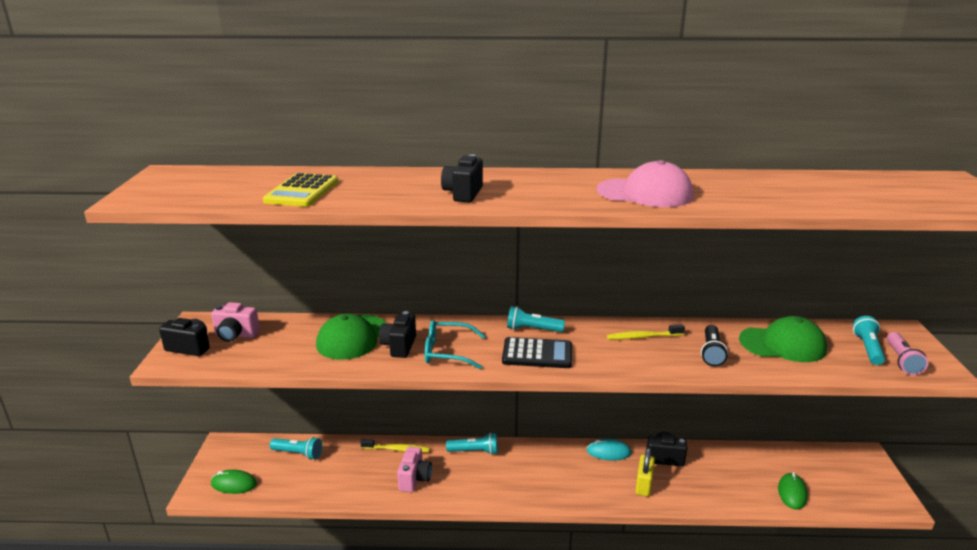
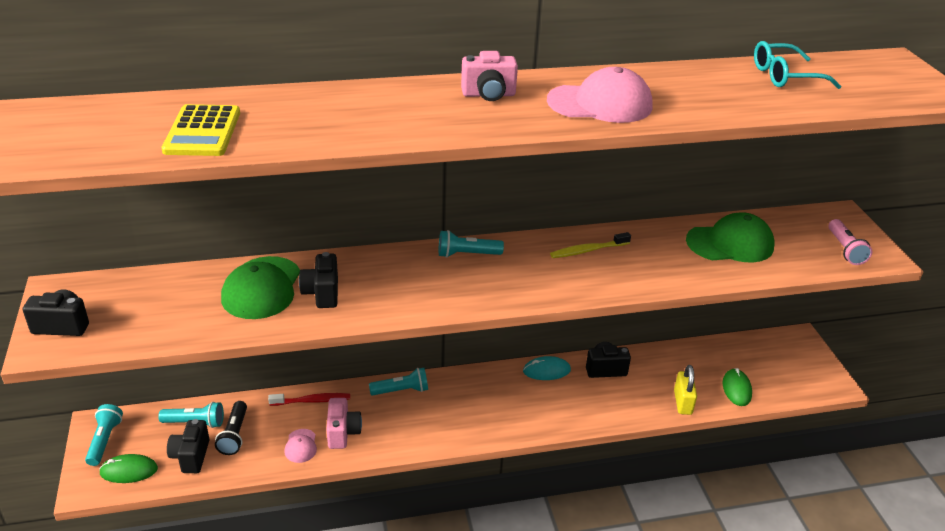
camera: 15 degrees left, 10 degrees up
pink camera [211,302,260,342] -> pink camera moved to [461,51,518,101]
yellow toothbrush [360,439,430,453] -> red toothbrush [268,393,350,406]
turquoise glasses [425,320,485,369] -> turquoise glasses moved to [754,41,841,89]
black camera [441,154,483,202] -> black camera moved to [167,419,210,473]
black calculator [502,337,572,368] -> none
yellow padlock [635,448,655,497] -> yellow padlock moved to [674,365,697,415]
black flashlight [701,325,728,366] -> black flashlight moved to [215,401,247,455]
turquoise flashlight [853,316,885,365] -> turquoise flashlight moved to [85,404,123,466]
none -> pink cap [285,429,317,463]

